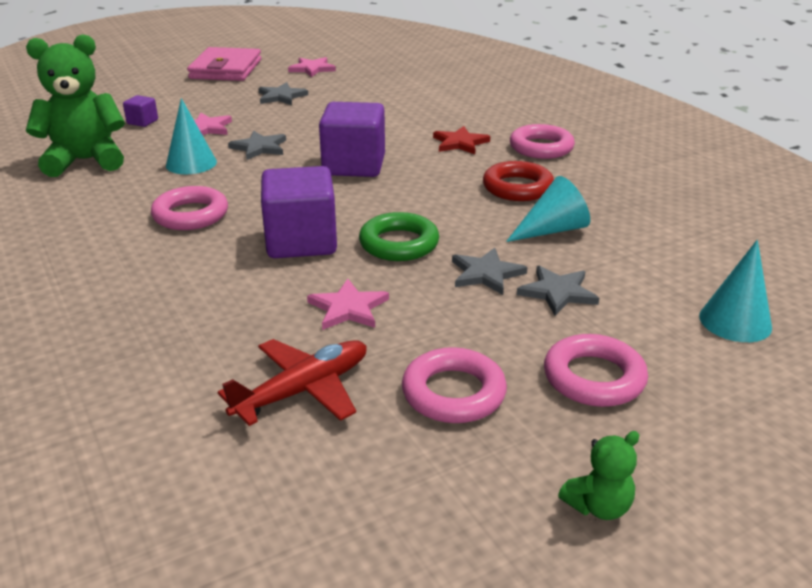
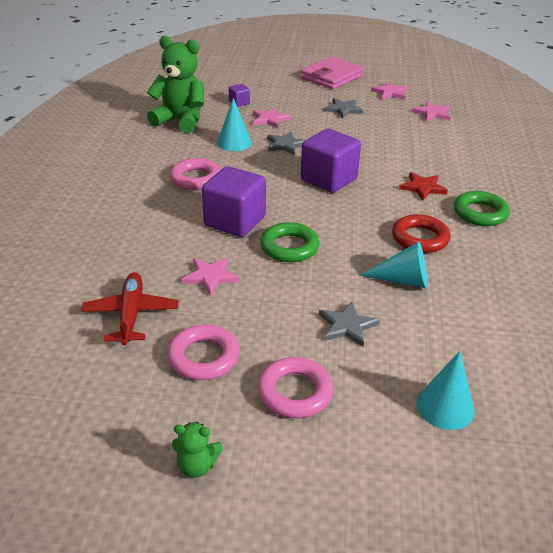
camera: 35 degrees right, 5 degrees up
red plane [218,339,367,426] -> red plane turned 90 degrees counterclockwise [81,272,179,345]
grey star [452,248,527,295] -> none
pink ring [510,124,575,159] -> green ring [454,191,510,226]
none -> pink star [412,101,450,122]

